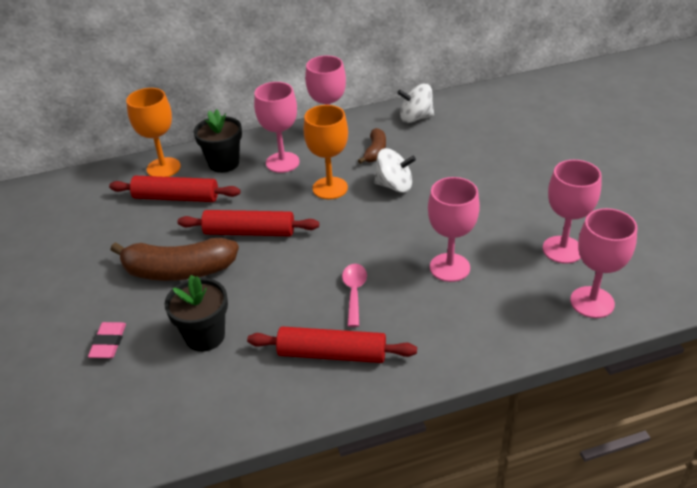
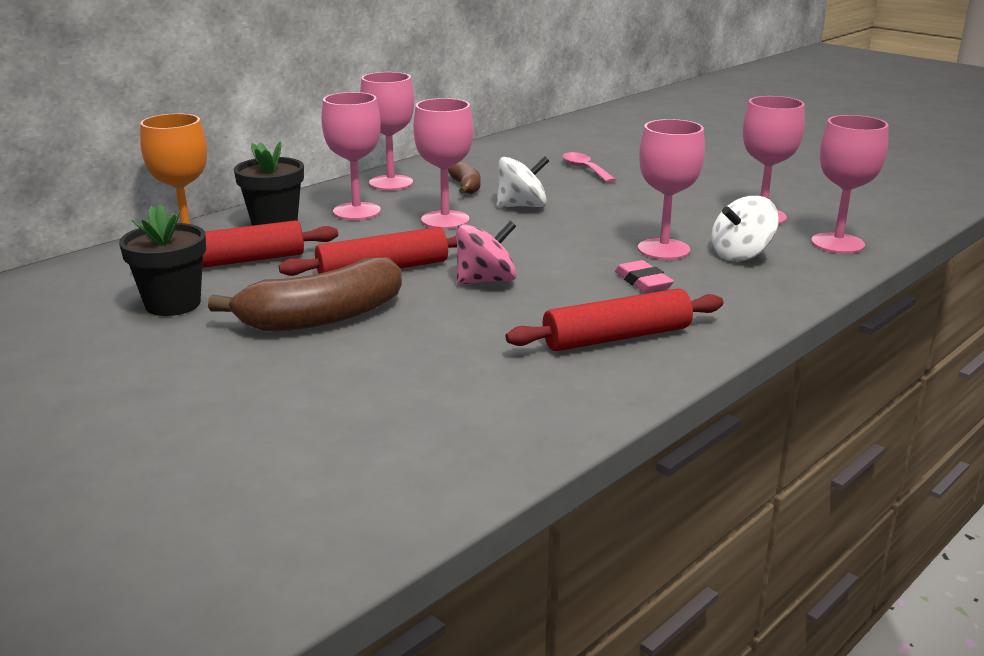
camera: 30 degrees left, 15 degrees down
pink eraser [88,322,126,358] -> pink eraser moved to [615,260,674,293]
black flower pot [164,275,228,352] -> black flower pot moved to [119,204,206,316]
orange goblet [304,105,348,199] -> pink goblet [413,98,473,229]
pink spoon [342,264,367,327] -> pink spoon moved to [563,152,616,183]
white spinning top [397,84,434,123] -> white spinning top moved to [711,196,779,261]
none -> pink spinning top [456,221,516,285]

